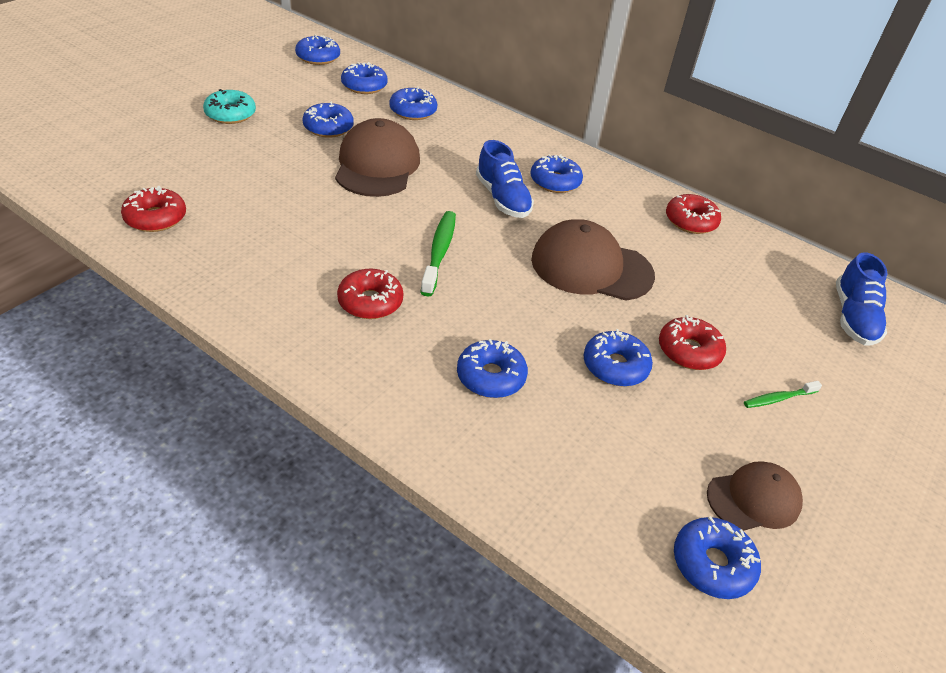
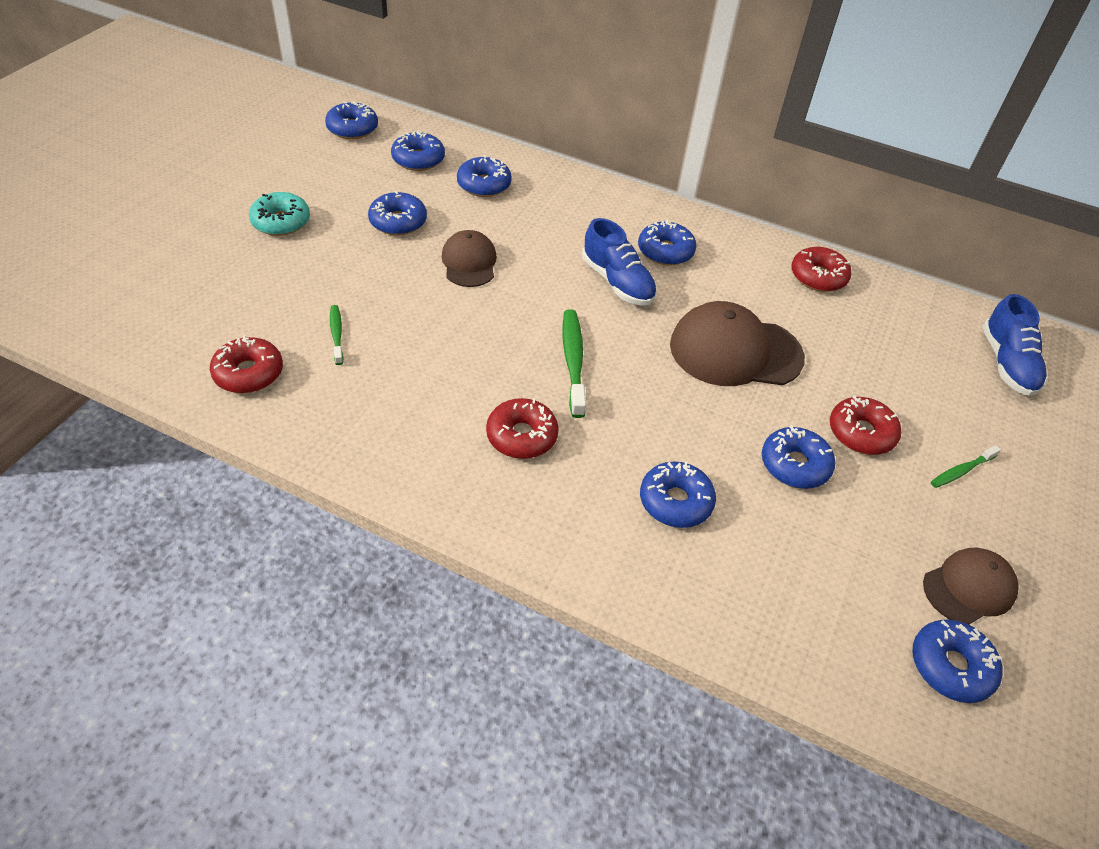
camera: 10 degrees left, 5 degrees up
brown cap [335,118,420,197] -> brown cap [441,230,497,287], size x0.60
none -> green toothbrush [330,305,343,365]

